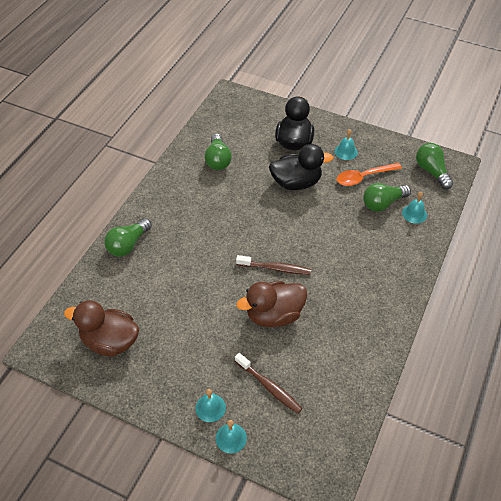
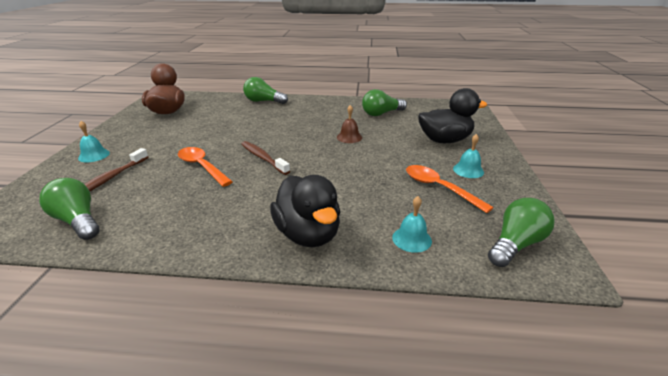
camera: 70 degrees right, 20 degrees down
turquoise bell [216,420,247,454] -> none
brown toothbrush [236,255,311,275] -> brown toothbrush turned 150 degrees clockwise [241,141,290,175]
brown duck [237,281,307,327] -> orange spoon [178,147,233,187]
black duck [269,144,333,190] -> black duck moved to [270,175,340,247]
green light bulb [363,183,411,212] -> green light bulb moved to [39,178,99,240]
none -> brown bell [337,105,362,143]

